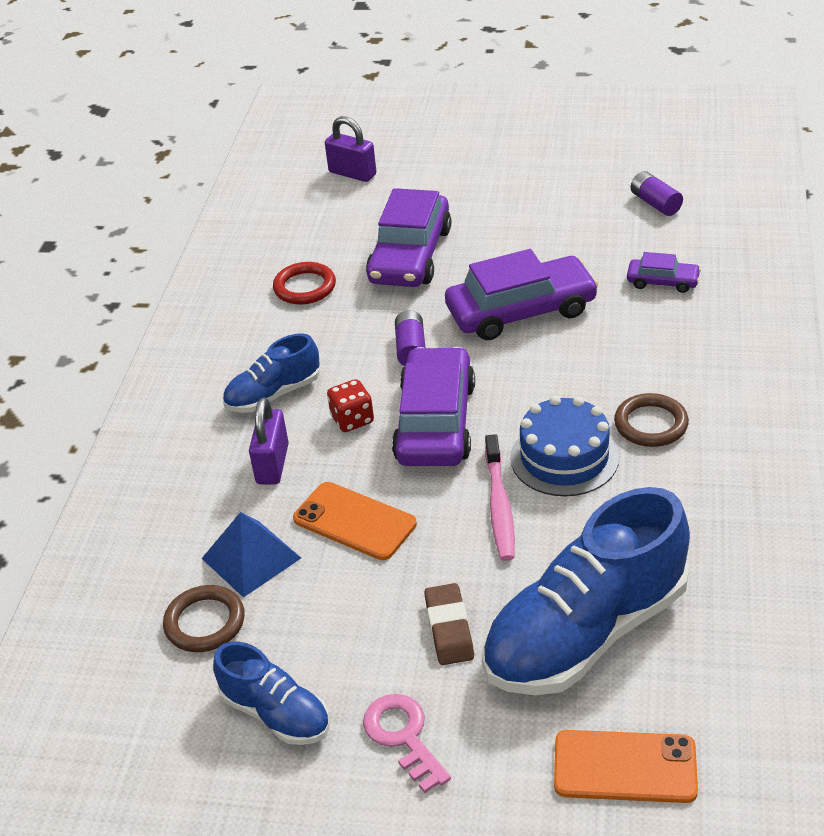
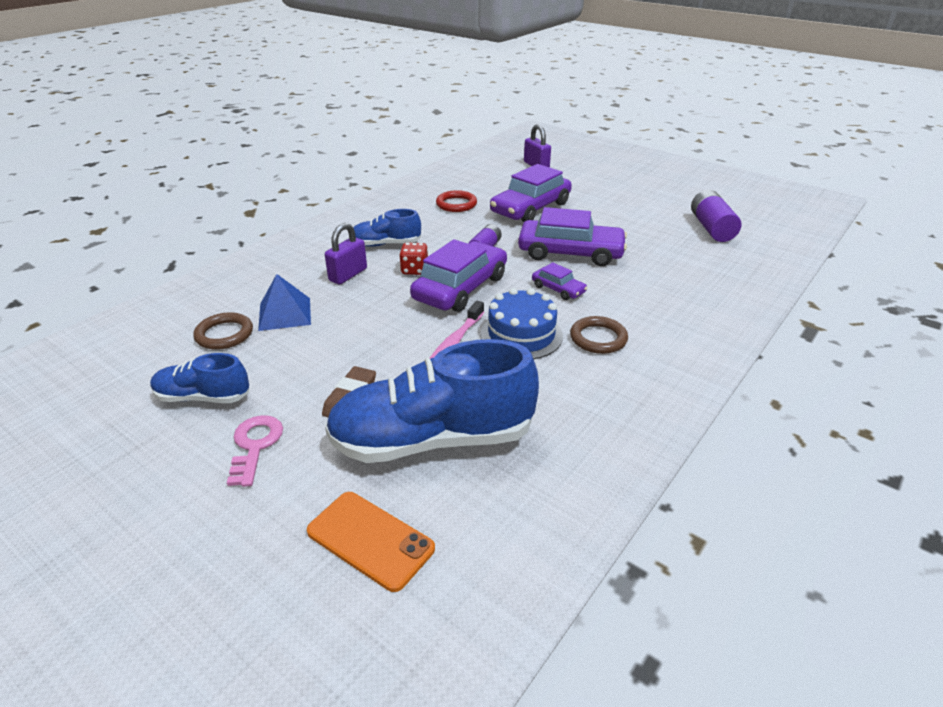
camera: 25 degrees right, 5 degrees down
blue shoe [213,642,330,745] -> blue shoe turned 120 degrees clockwise [150,353,249,403]
orange phone [293,482,417,560] -> none
purple car [627,252,701,293] -> purple car moved to [532,262,587,300]
purple battery [631,171,683,216] -> purple battery [691,190,741,242], size x1.58

